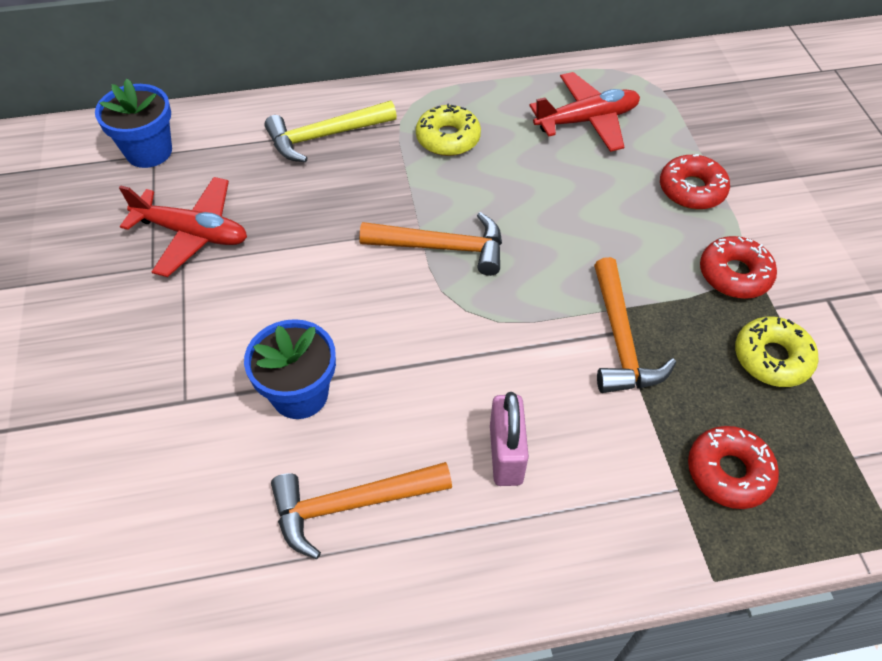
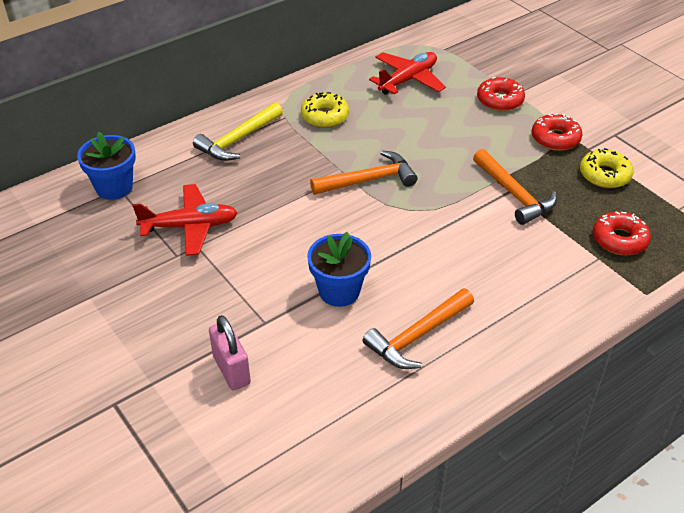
camera: 25 degrees left, 10 degrees down
pink padlock [490,392,529,486] -> pink padlock moved to [209,315,251,391]

